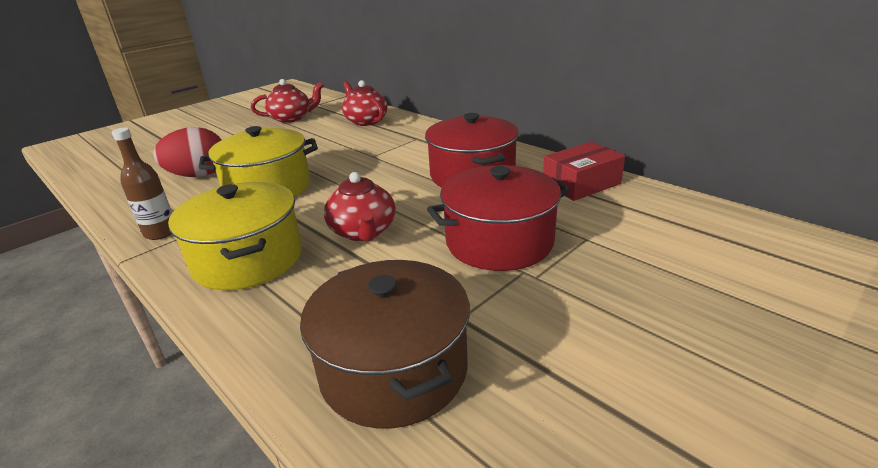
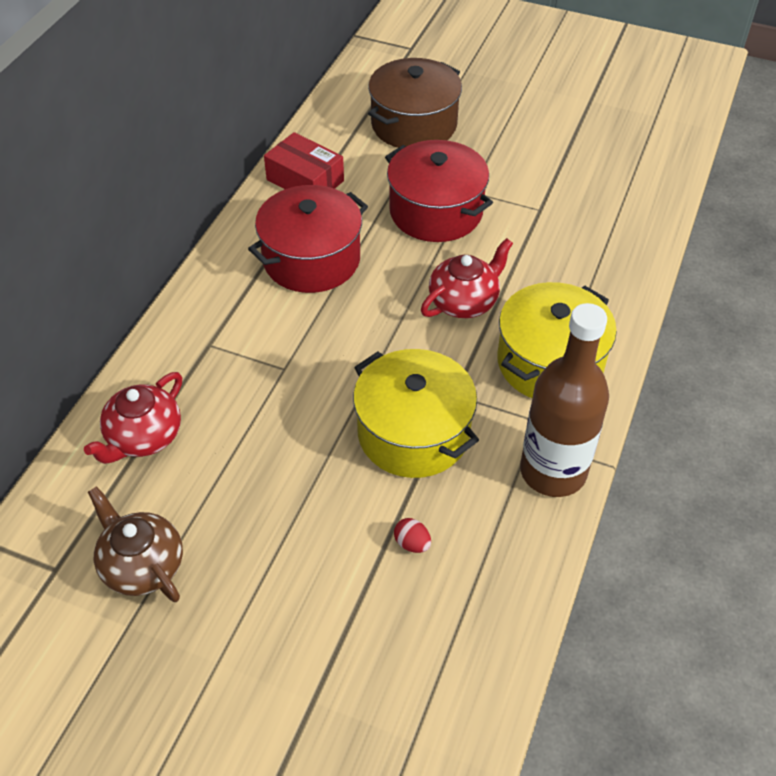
camera: 115 degrees left, 20 degrees up
brown bottle [112,128,172,240] -> brown bottle [520,303,609,497], size x1.80
red egg [153,127,221,177] -> red egg [394,518,431,553], size x0.42
red teapot [251,79,323,123] -> brown teapot [88,486,183,602]
brown pot [300,260,470,428] -> brown pot moved to [368,58,462,148]

